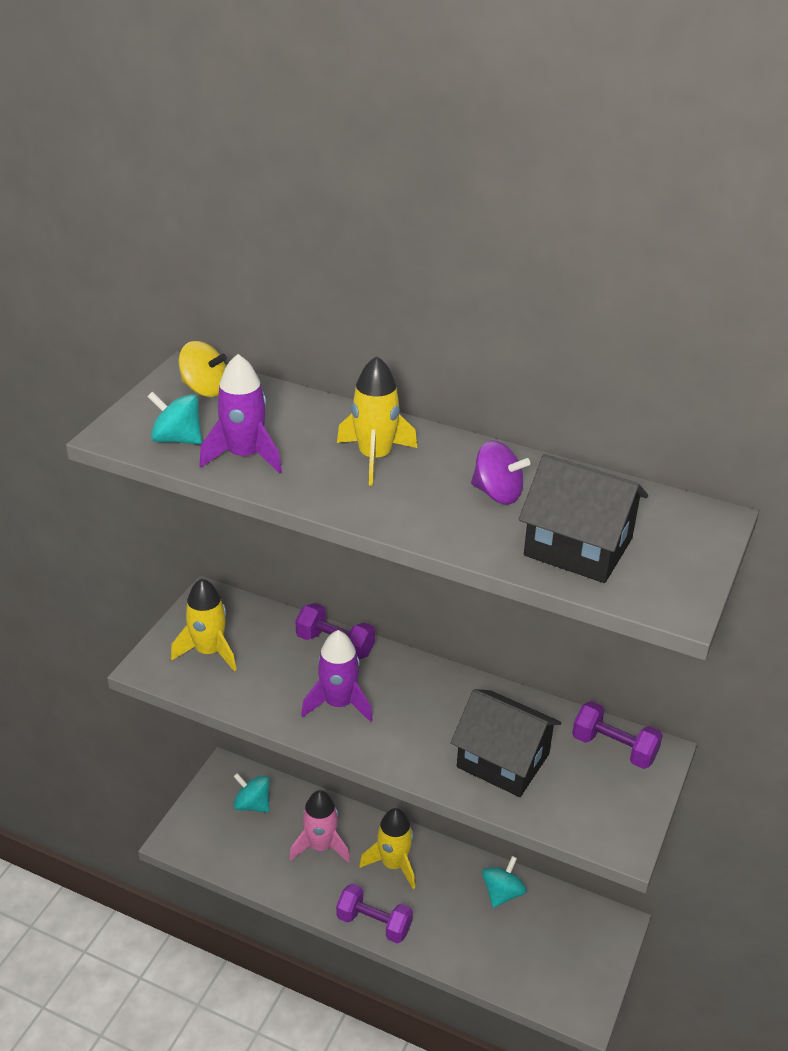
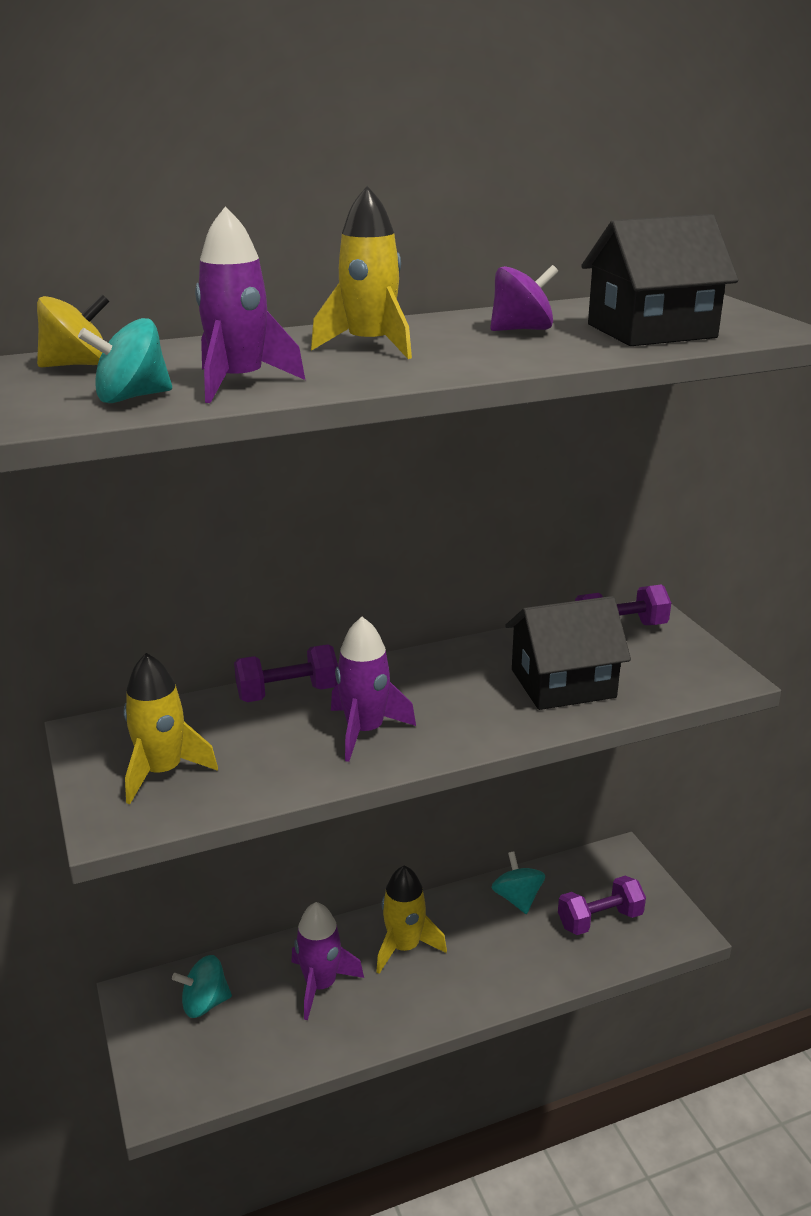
camera: 45 degrees left, 10 degrees down
pink rocket [289,790,350,863] -> purple rocket [292,902,364,1020]
purple dumbbell [336,884,413,943] -> purple dumbbell moved to [558,876,646,935]

